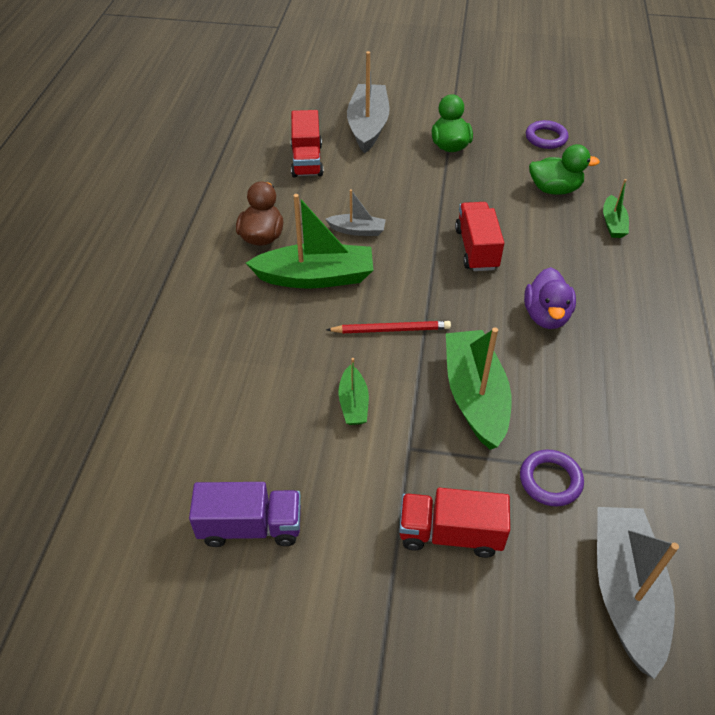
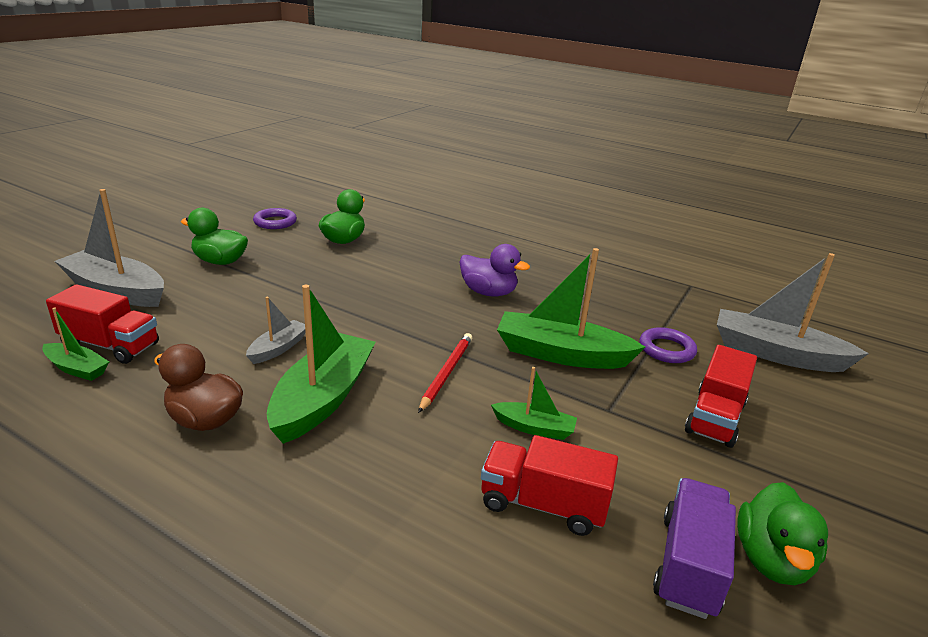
camera: 70 degrees left, 20 degrees down
red truck [455,202,504,271] -> red truck moved to [481,435,618,536]
green boat [603,179,629,238] -> green boat moved to [42,308,109,381]
none -> green duck [737,482,828,585]

